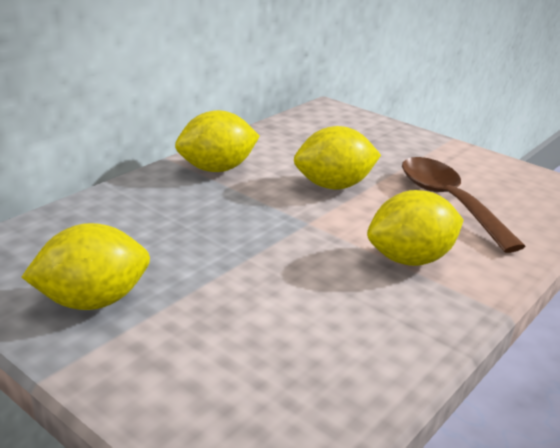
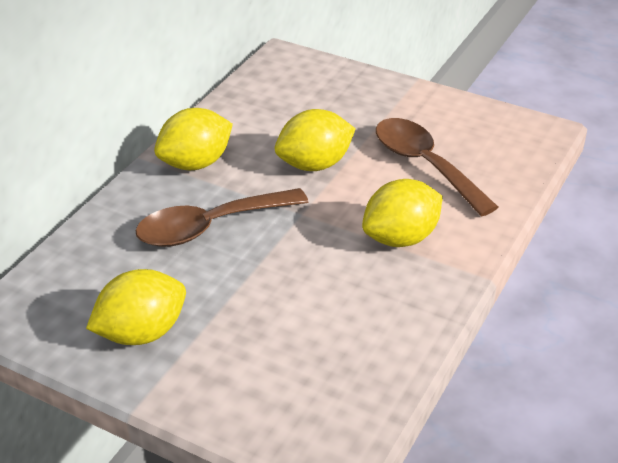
camera: 10 degrees left, 10 degrees up
none -> brown spoon [135,188,308,247]

